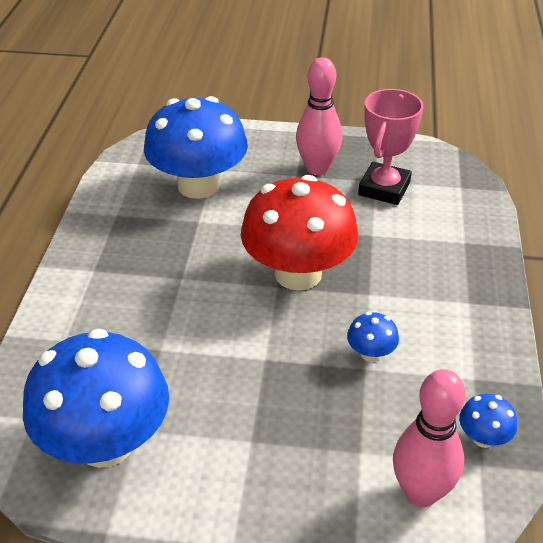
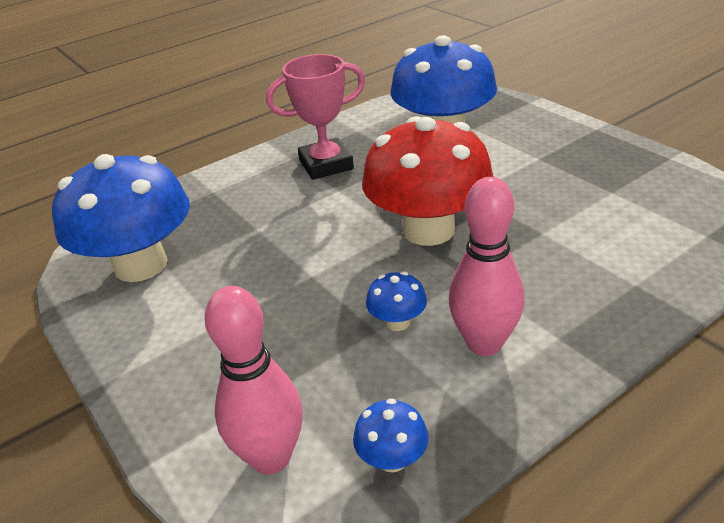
camera: 50 degrees right, 5 degrees down
pink bowling pin [296,57,342,175] -> pink bowling pin moved to [449,177,525,356]
pink trophy [358,89,424,205] -> pink trophy moved to [266,54,365,180]

